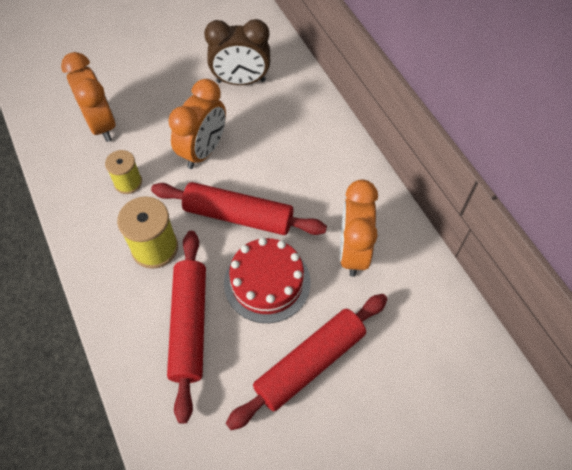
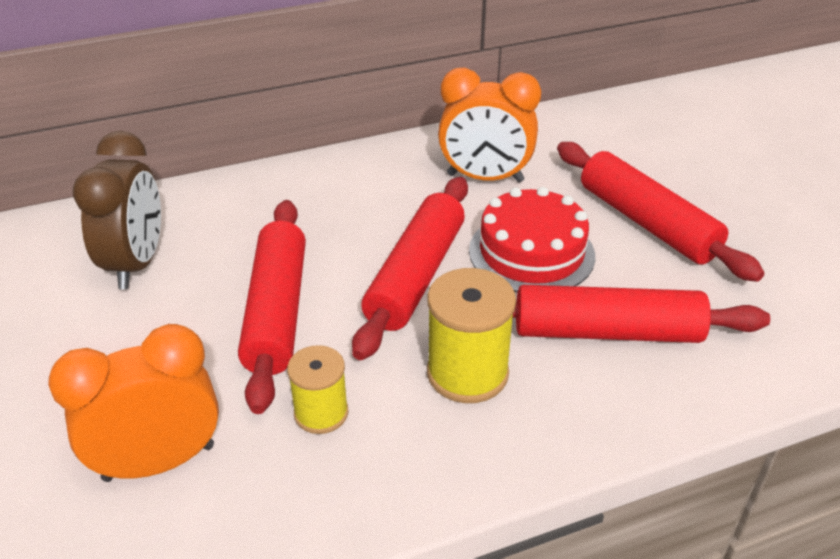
camera: 85 degrees left, 20 degrees down
orange clock [168,79,226,169] -> red rolling pin [238,200,306,414]

